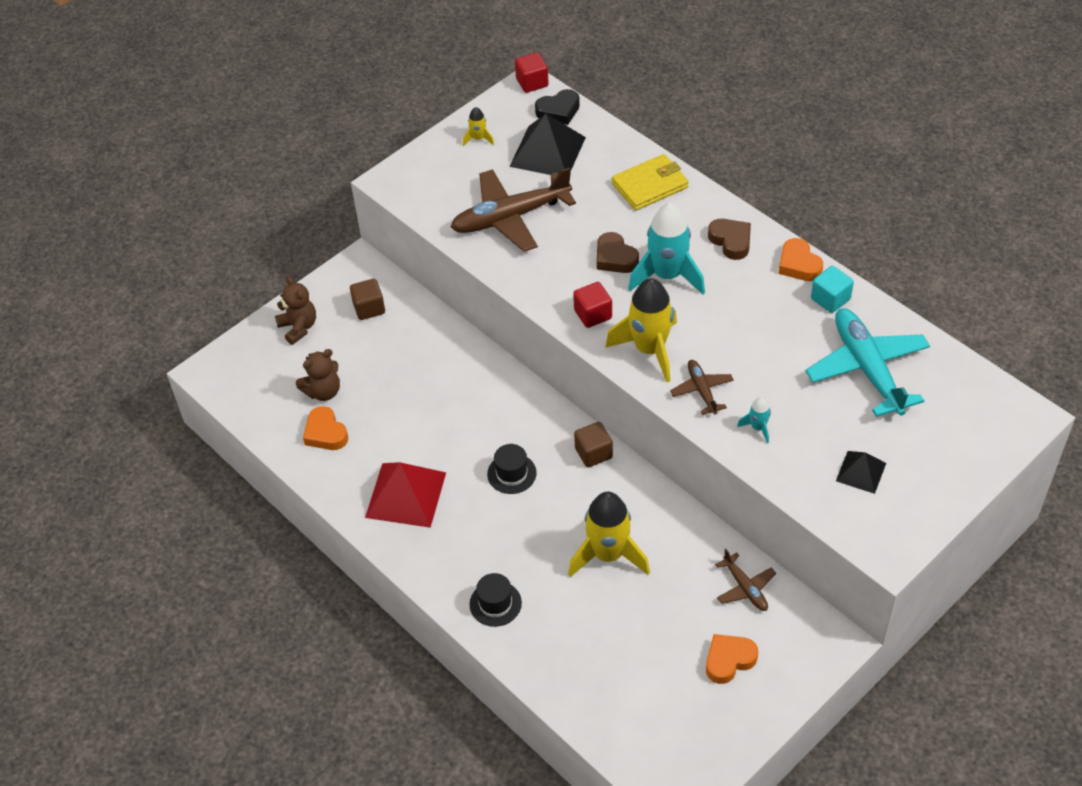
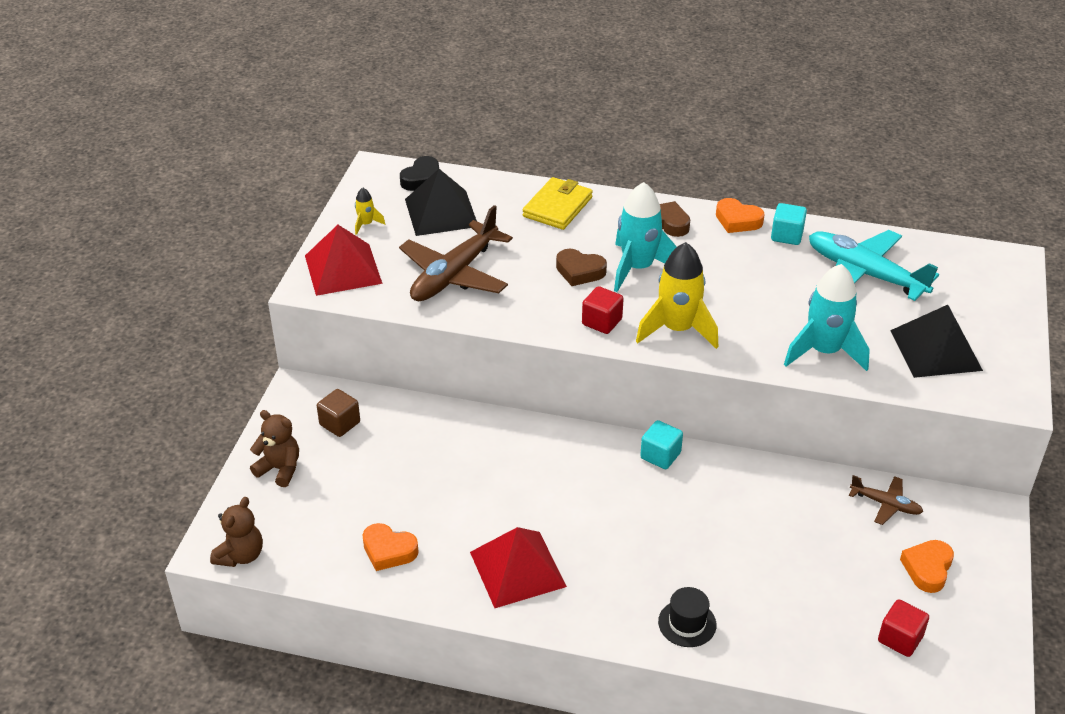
camera: 35 degrees left, 10 degrees down
brown teddy bear [296,349,340,401] -> brown teddy bear moved to [210,497,263,567]
black hat [487,444,536,494] -> none
red cube [515,52,549,93] -> red cube moved to [878,599,929,657]
yellow rocket [568,492,650,577] -> none
brown cube [574,422,613,468] -> turquoise cube [640,420,683,469]
brown plane [670,360,734,415] -> none
turquoise rocket [737,397,771,443] -> turquoise rocket [784,264,870,371], size x2.23
black pyramid [836,451,886,494] -> black pyramid [890,305,983,378], size x1.80
none -> red pyramid [305,225,383,296]

